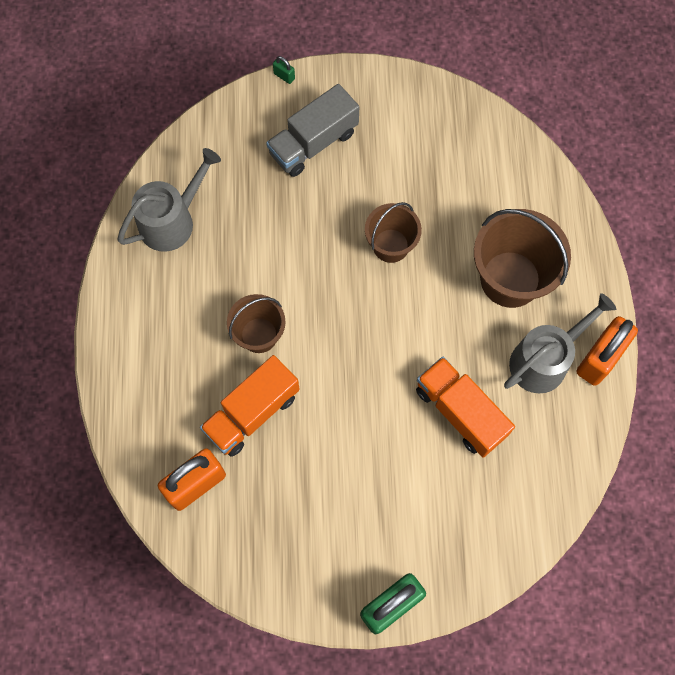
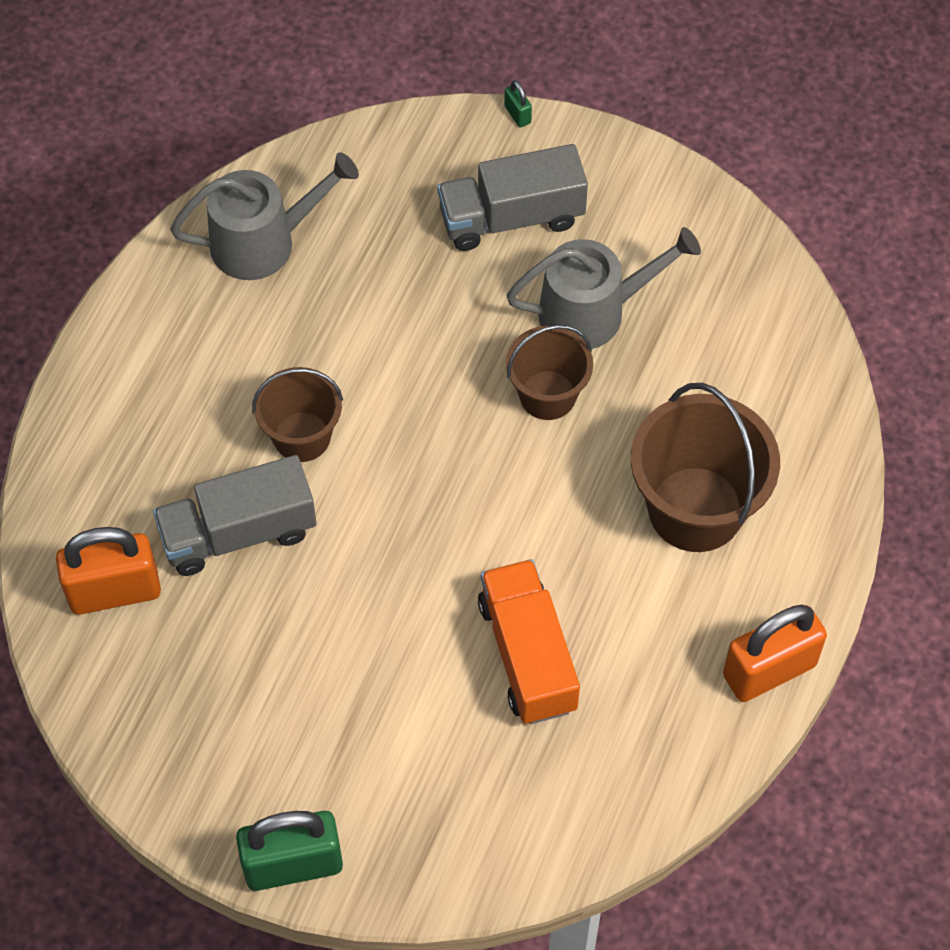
camera: 25 degrees right, 10 degrees down
orange truck [200,355,300,457] -> grey truck [153,455,316,576]
grey watering can [504,293,616,394] -> grey watering can moved to [506,227,701,349]

